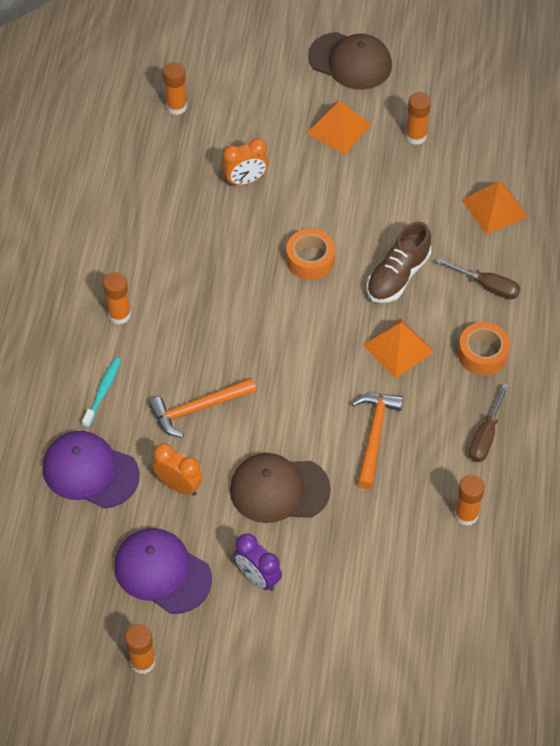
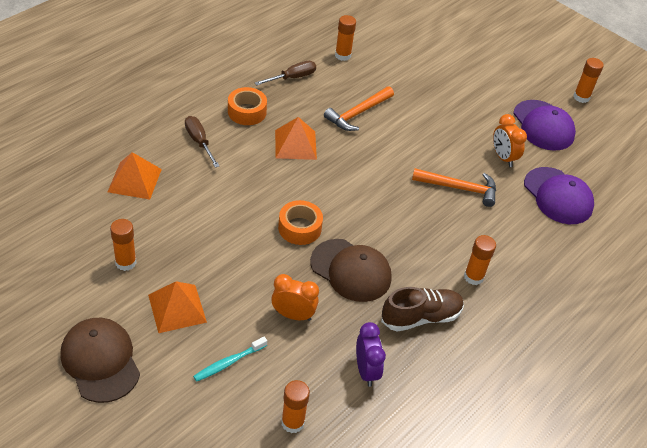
camera: 150 degrees left, 10 degrees down
turquoise toothbrush [82,357,121,428] -> turquoise toothbrush moved to [193,337,267,382]
brown cap [230,453,331,523] -> brown cap moved to [310,239,392,302]
purple clock [234,533,282,591] -> purple clock moved to [356,322,386,387]
brown shoe [366,222,431,303] -> brown shoe moved to [381,287,464,332]

